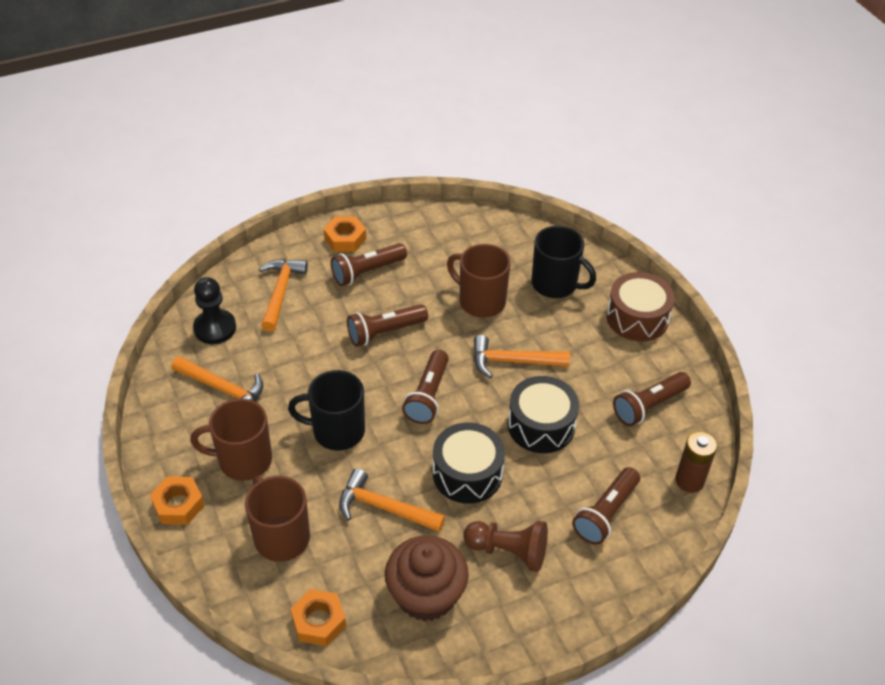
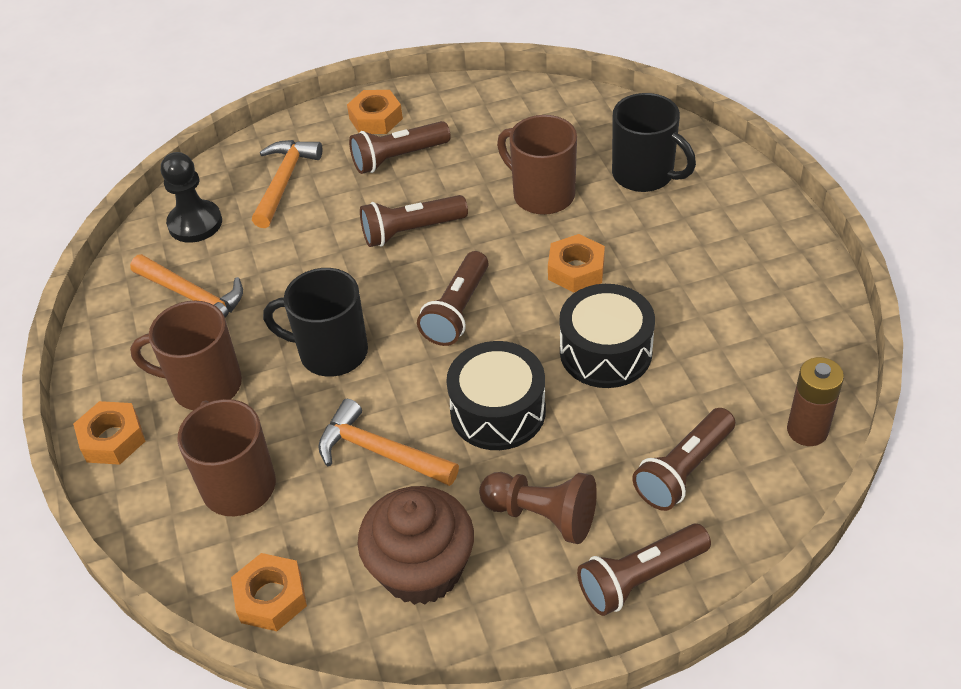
camera: 10 degrees right, 0 degrees up
orange hammer [474,335,570,378] -> orange nut [548,234,605,293]
brown drum [606,272,675,342] -> none
brown flashlight [613,372,691,426] -> brown flashlight moved to [577,524,711,616]

